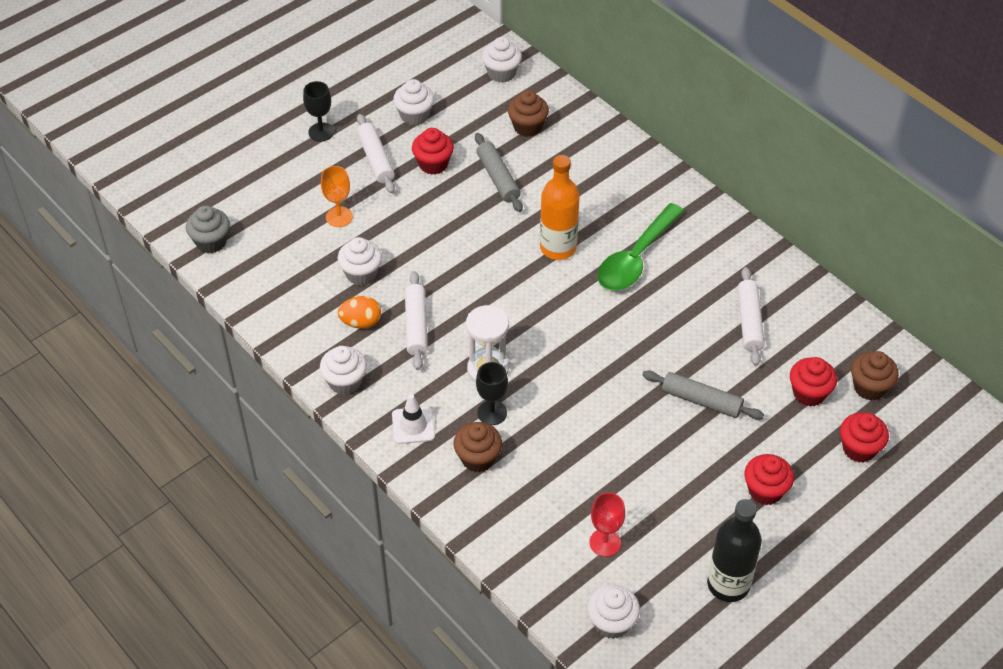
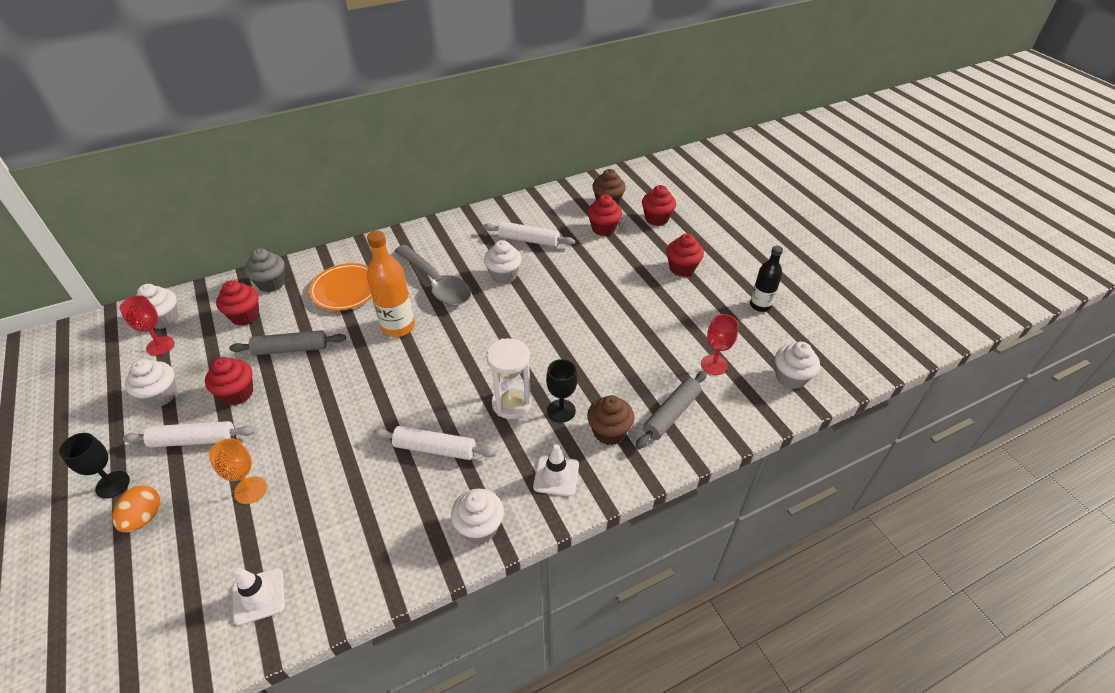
camera: 75 degrees left, 5 degrees down
grey cupcake [186,206,230,253] -> grey cupcake moved to [245,248,285,292]
white cupcake [338,237,382,285] -> white cupcake moved to [484,240,522,284]
orange egg [338,296,381,329] -> orange egg moved to [112,485,160,532]
brown cupcake [508,90,549,137] -> red cupcake [216,280,259,326]
green spoon [597,203,684,291] -> grey spoon [394,245,471,306]
grey rolling pin [643,371,764,420] -> grey rolling pin moved to [635,371,707,449]
black bottle [707,499,762,602] -> black bottle [750,246,783,312], size x0.66
none -> red goblet [120,296,174,356]
none -> white traffic cone [233,568,285,625]
none -> orange plate [309,263,372,311]

